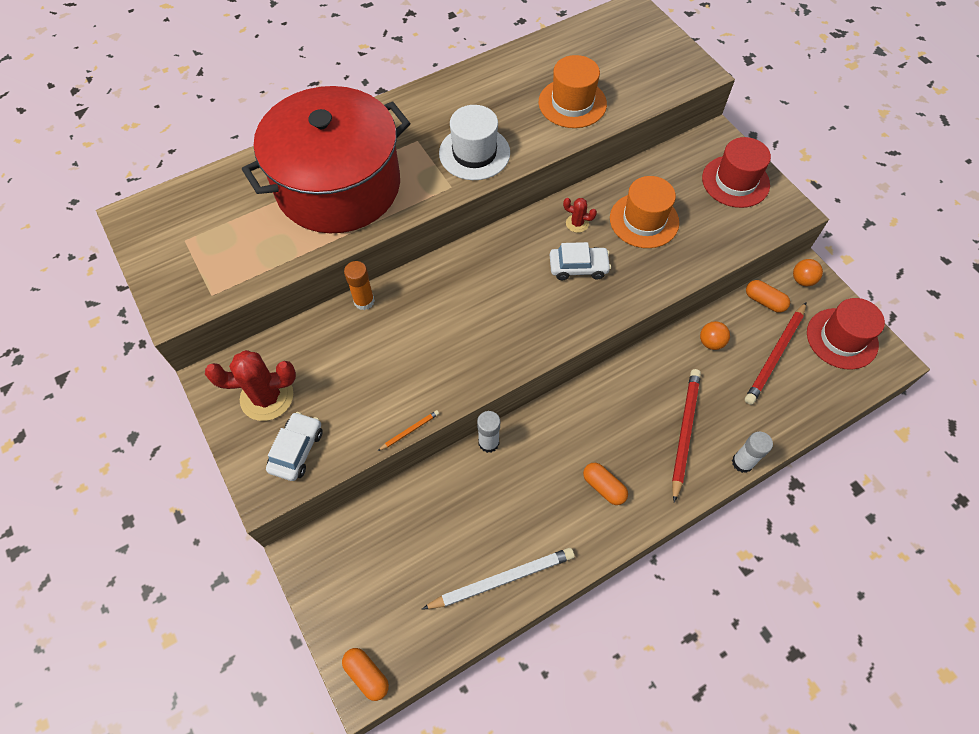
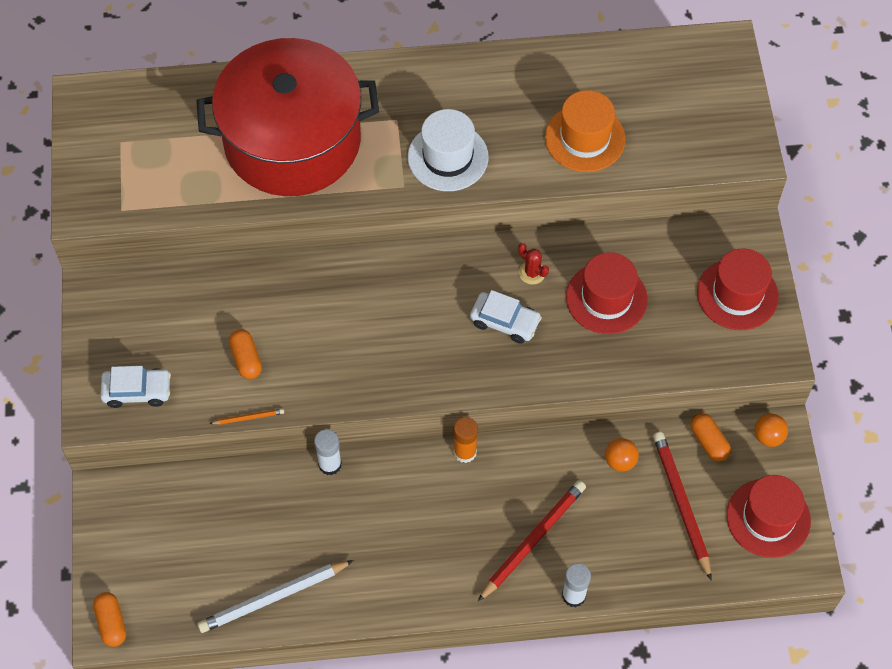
camera: 25 degrees right, 0 degrees up
red cactus [205,350,296,421] -> none
white car [266,412,323,481] -> white car turned 45 degrees clockwise [100,366,171,408]
orange glue stick [344,261,375,310] -> orange glue stick moved to [454,417,478,463]
white pencil [422,548,574,609] -> white pencil turned 150 degrees clockwise [197,560,354,633]
orange capsule [583,463,628,505] -> orange capsule moved to [229,329,262,379]
orange hat [610,176,679,248] -> red hat [566,252,648,334]
red pencil [745,302,806,405] -> red pencil turned 105 degrees clockwise [653,432,712,581]

